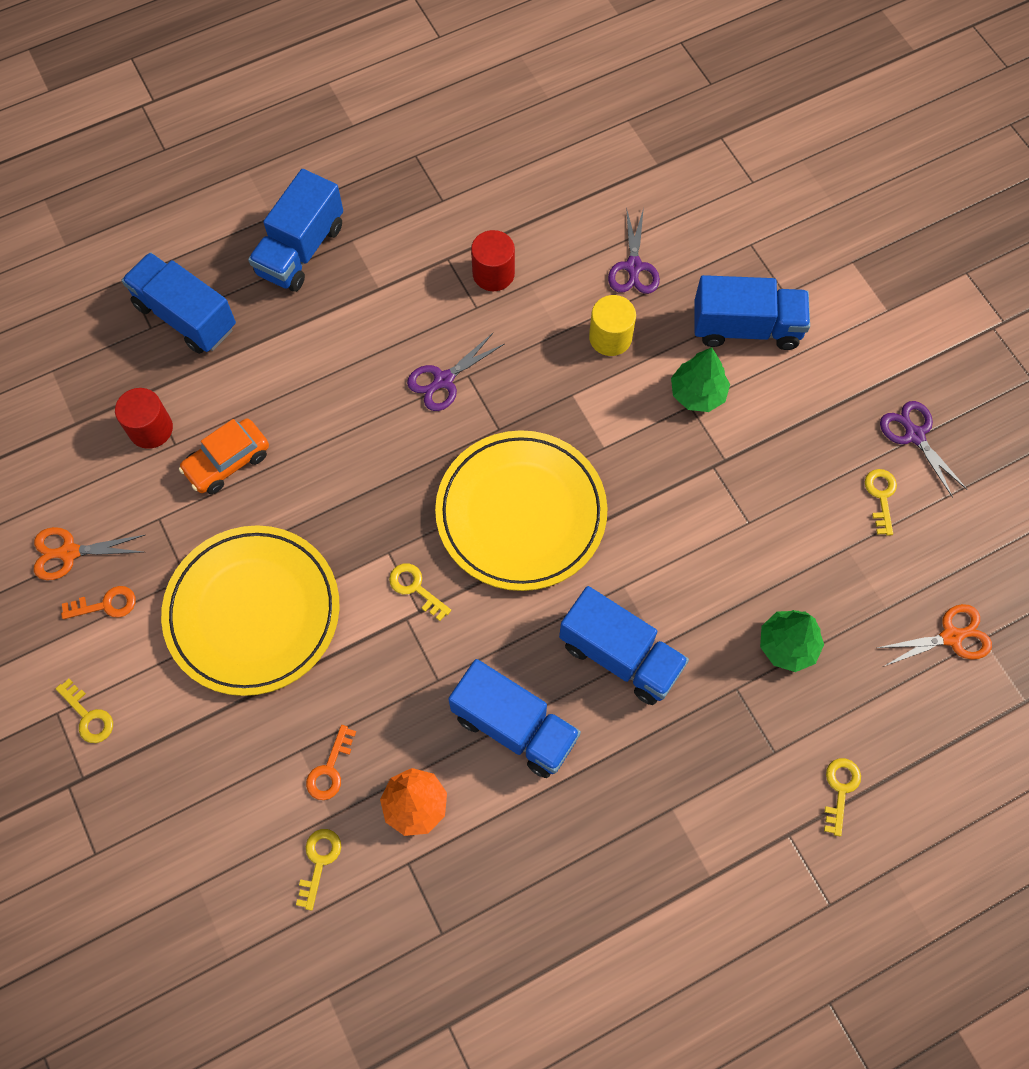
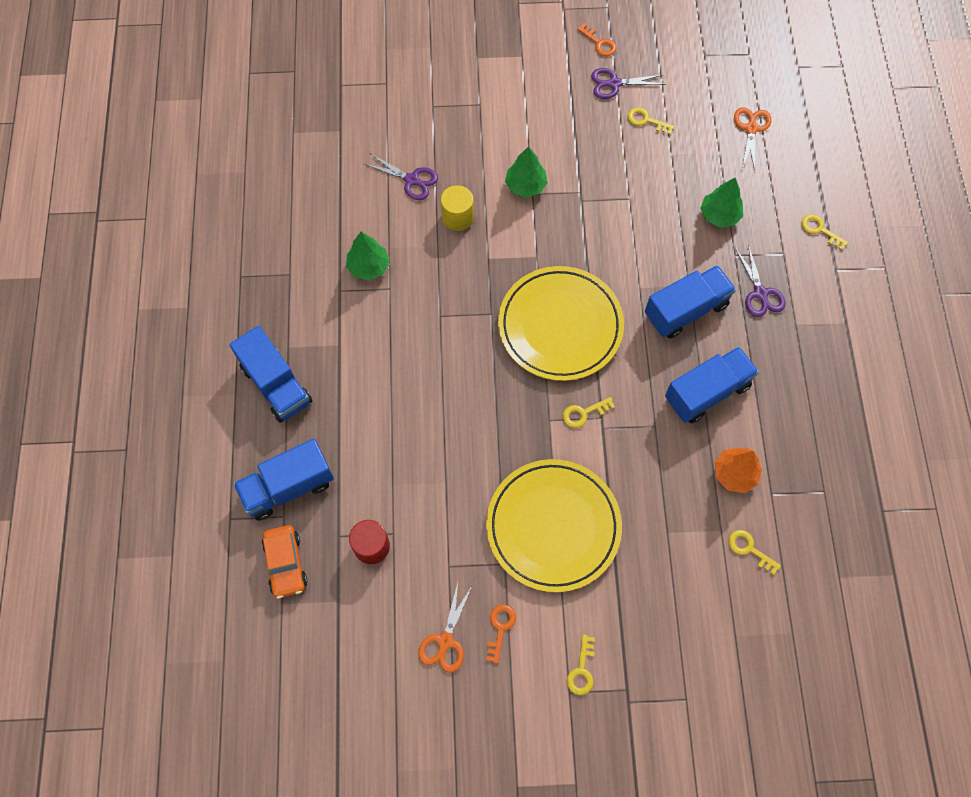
camera: 65 degrees left, 0 degrees up
yellow key [55,679,113,743] -> yellow key turned 120 degrees clockwise [567,634,595,695]
orange car [179,419,269,494] -> orange car moved to [262,525,308,599]
orange key [306,725,356,800] -> orange key moved to [577,23,617,56]
purple scissors [407,333,504,411] -> purple scissors moved to [735,244,785,317]
red cylinder [471,230,515,291] -> green tree [346,232,390,280]
blue truck [694,275,810,350] -> none

